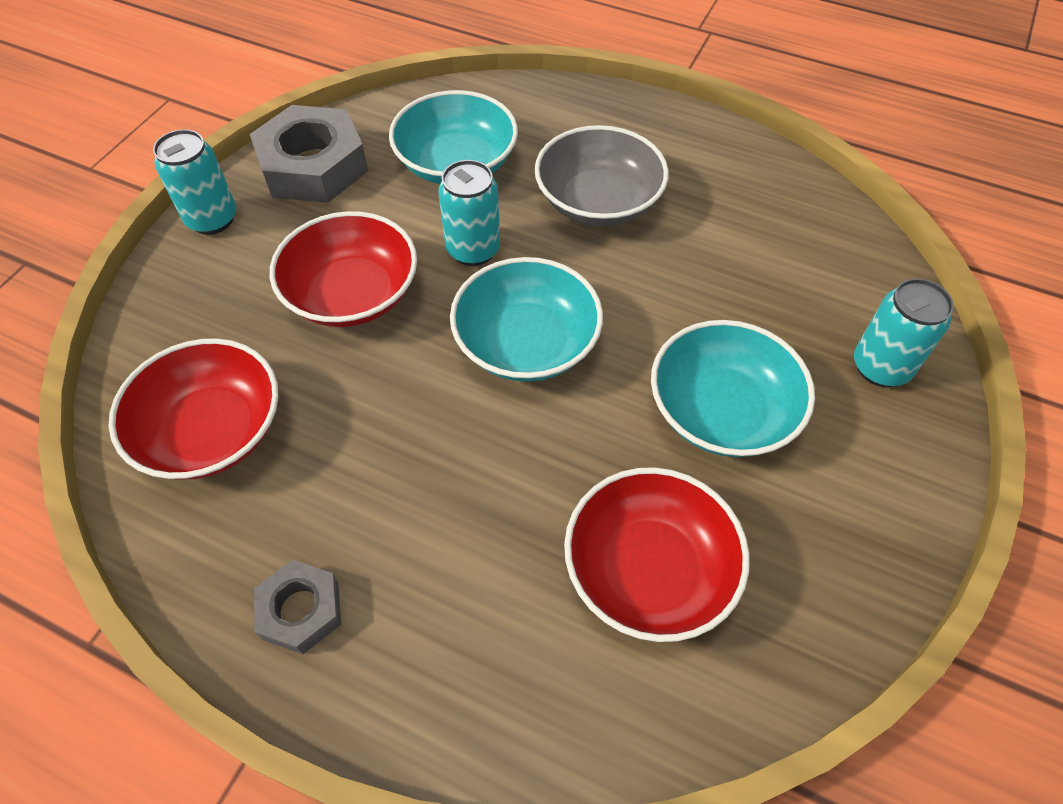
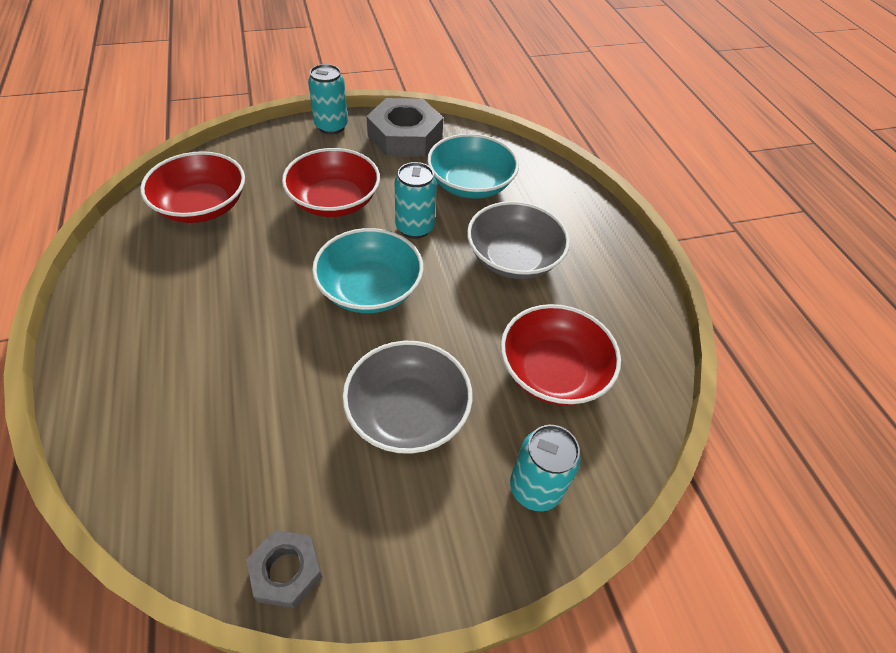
camera: 45 degrees right, 5 degrees down
grey nut [254,560,341,654] -> grey nut moved to [246,530,322,608]
red bowl [564,467,750,642] -> red bowl moved to [501,304,621,405]
turquoise bowl [651,320,815,457] -> grey bowl [342,341,473,454]

